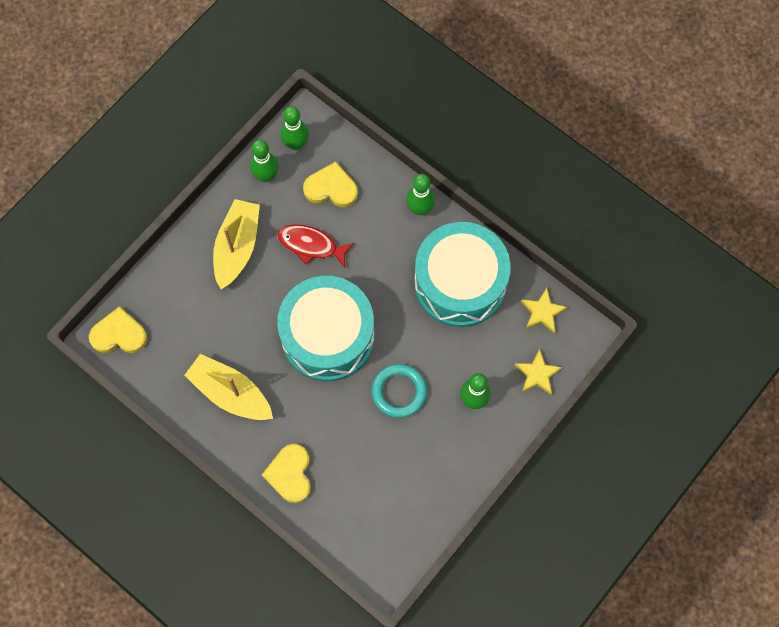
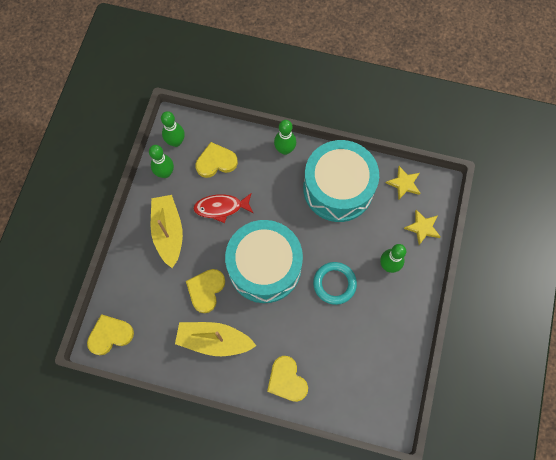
camera: 25 degrees left, 0 degrees up
none -> yellow heart [186,269,225,313]

